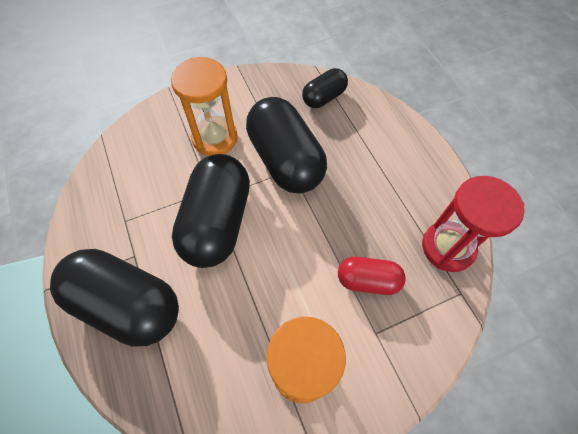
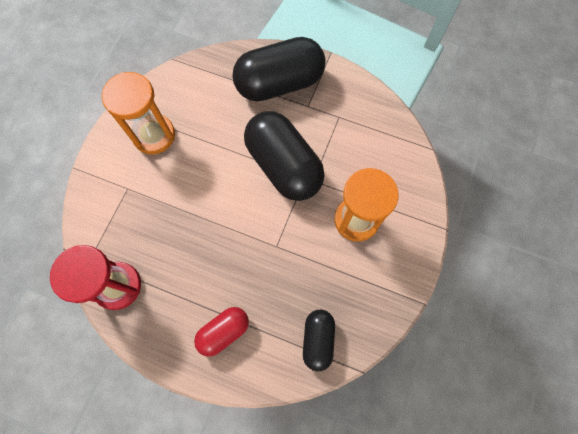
camera: 135 degrees right, 10 degrees up
black capsule [246,97,327,194] -> none
red capsule [338,257,406,295] -> red capsule moved to [194,307,249,357]

